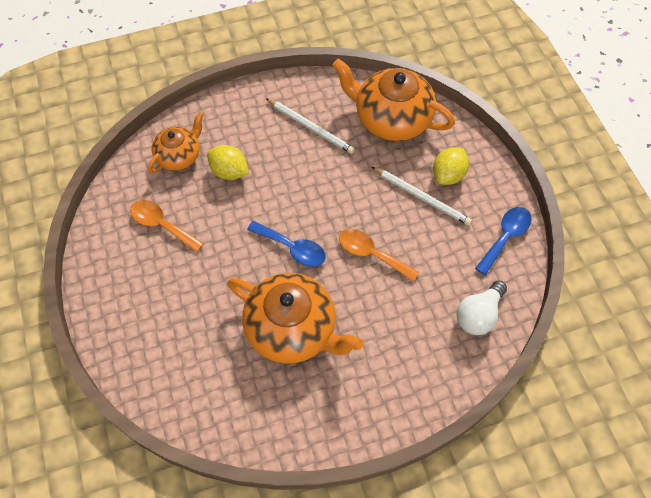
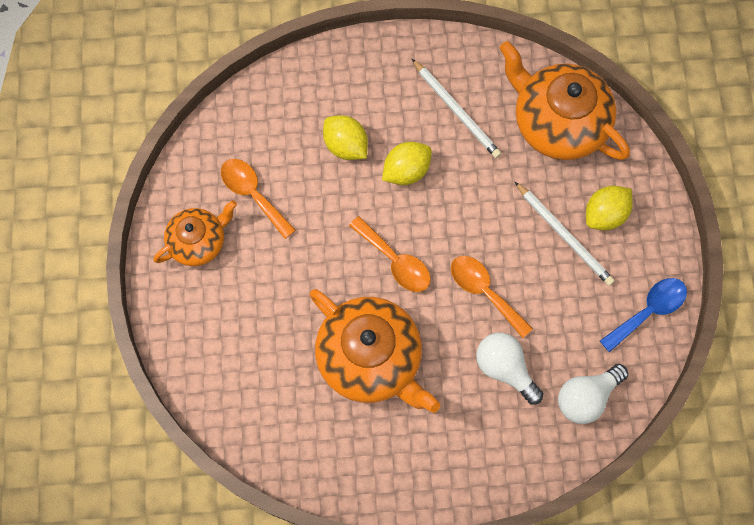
camera: 15 degrees right, 10 degrees up
orange teapot [148,112,204,173] -> orange teapot moved to [154,200,237,266]
blue spoon [247,221,326,267] -> orange spoon [349,216,431,292]
none -> yellow lemon [382,142,432,185]
none -> white light bulb [476,333,543,405]

